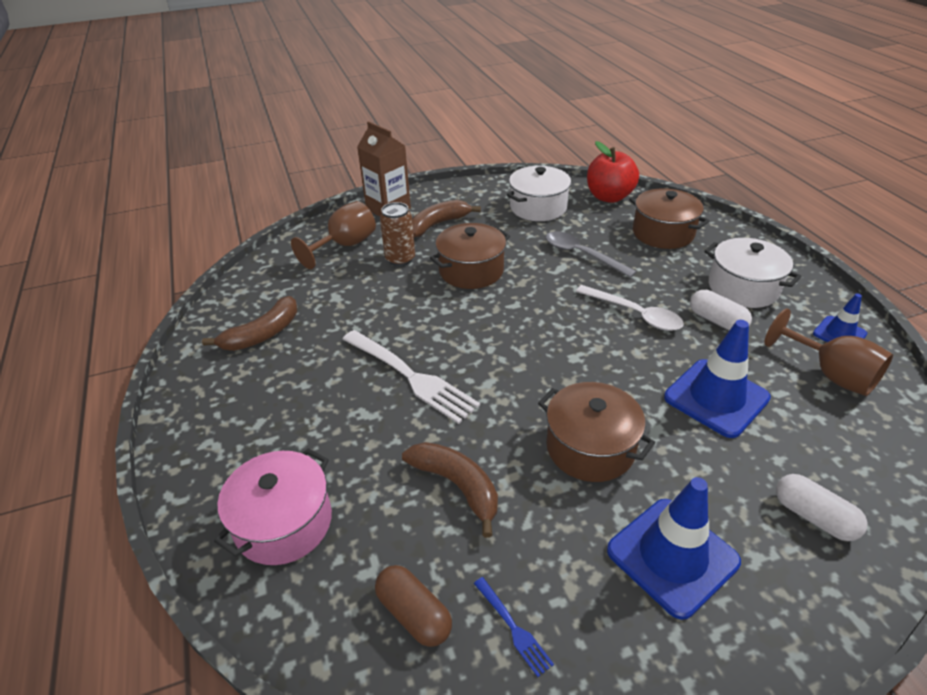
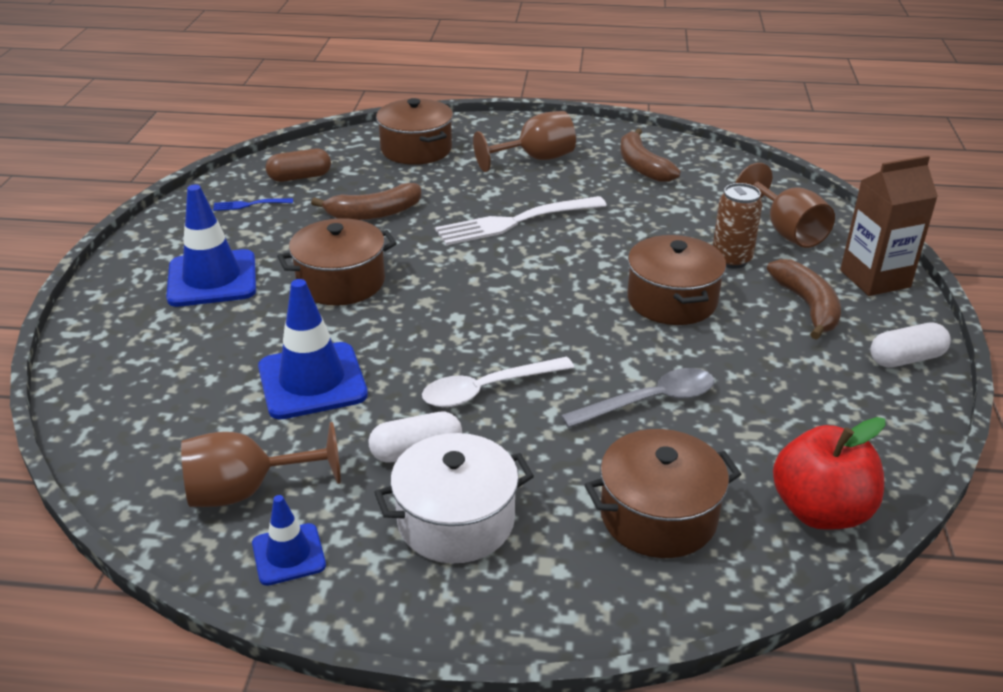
camera: 115 degrees right, 5 degrees down
pink pot [214,448,332,565] -> brown pot [376,98,453,165]
white pot [506,166,572,221] -> none
white capsule [776,474,867,541] -> white capsule moved to [870,322,951,368]
none -> brown goblet [473,111,576,172]

